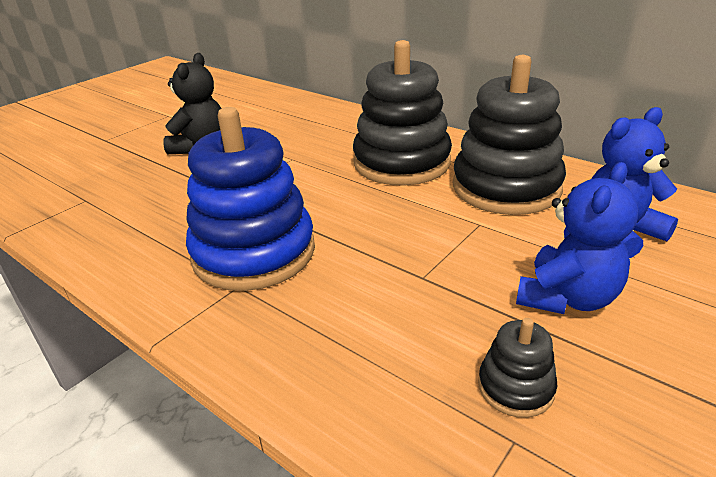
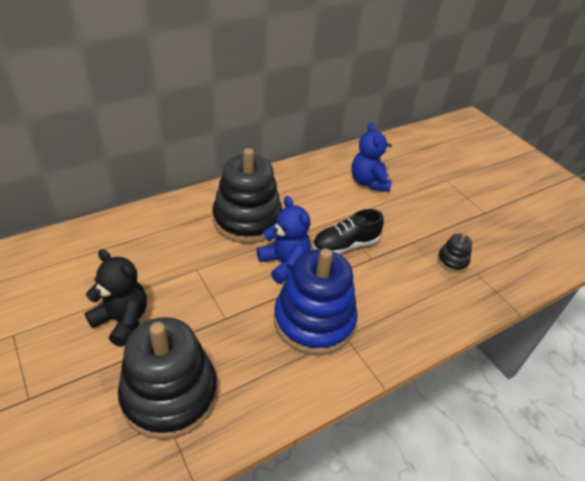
camera: 75 degrees left, 10 degrees up
black stacking toy [453,55,566,215] -> black stacking toy moved to [118,317,217,440]
blue teddy bear [516,162,638,314] -> blue teddy bear moved to [257,196,311,284]
none -> black shoe [313,209,384,254]

